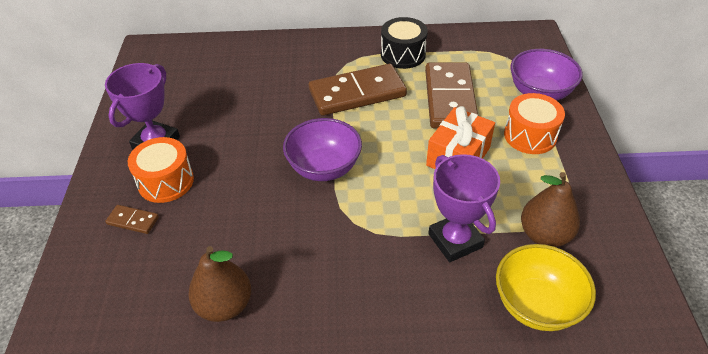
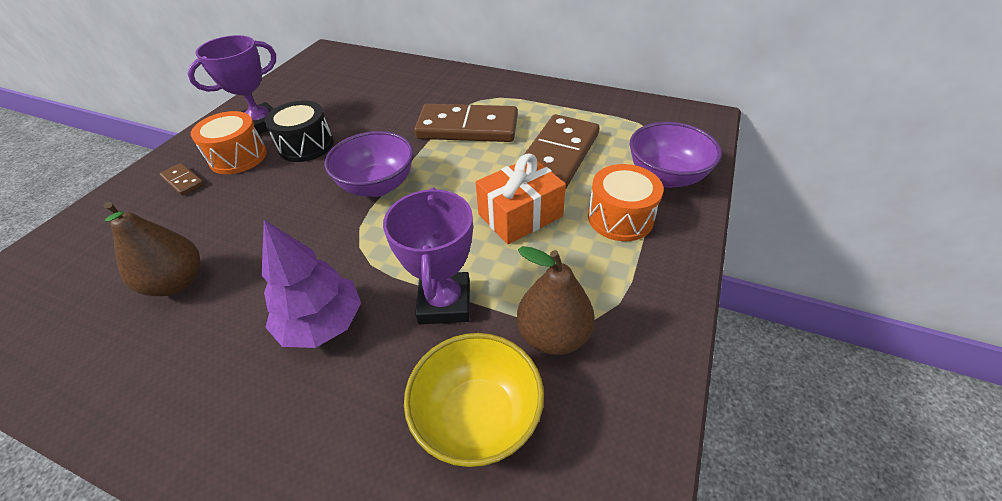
camera: 25 degrees right, 0 degrees up
black drum [381,17,428,69] -> black drum moved to [265,100,333,162]
none -> purple tree [261,220,361,348]

